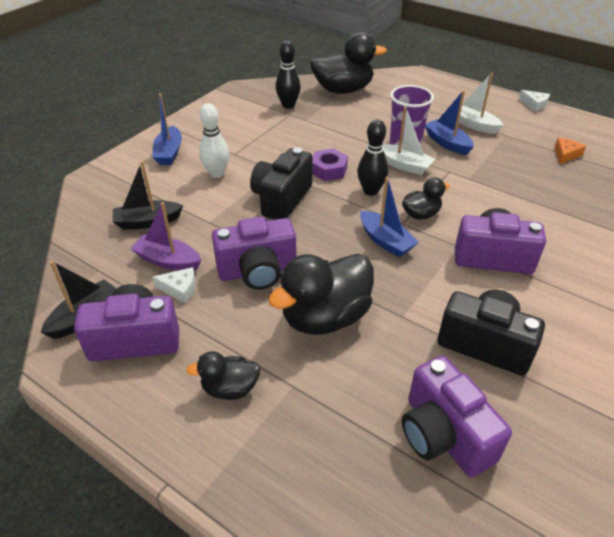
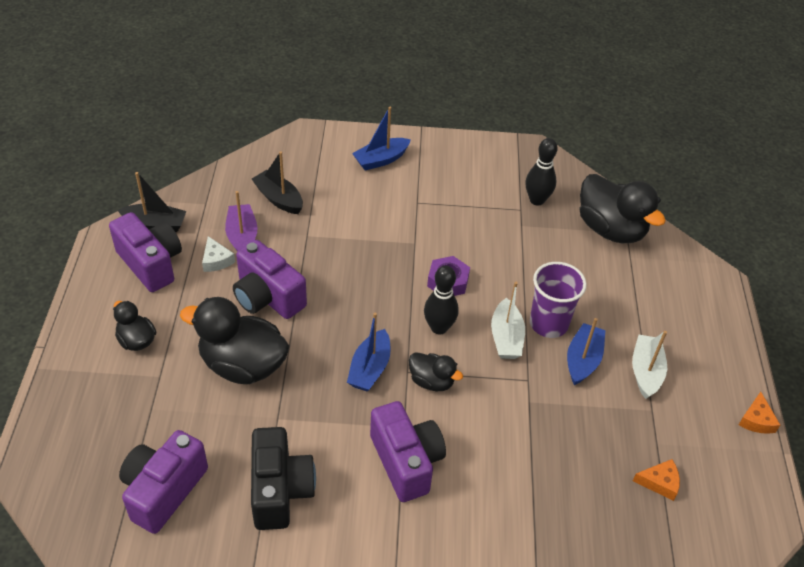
camera: 55 degrees right, 5 degrees up
white bowling pin [199,103,229,178] -> none
black camera [250,148,313,220] -> none
white cheese [519,90,550,112] -> orange cheese [739,392,780,434]

